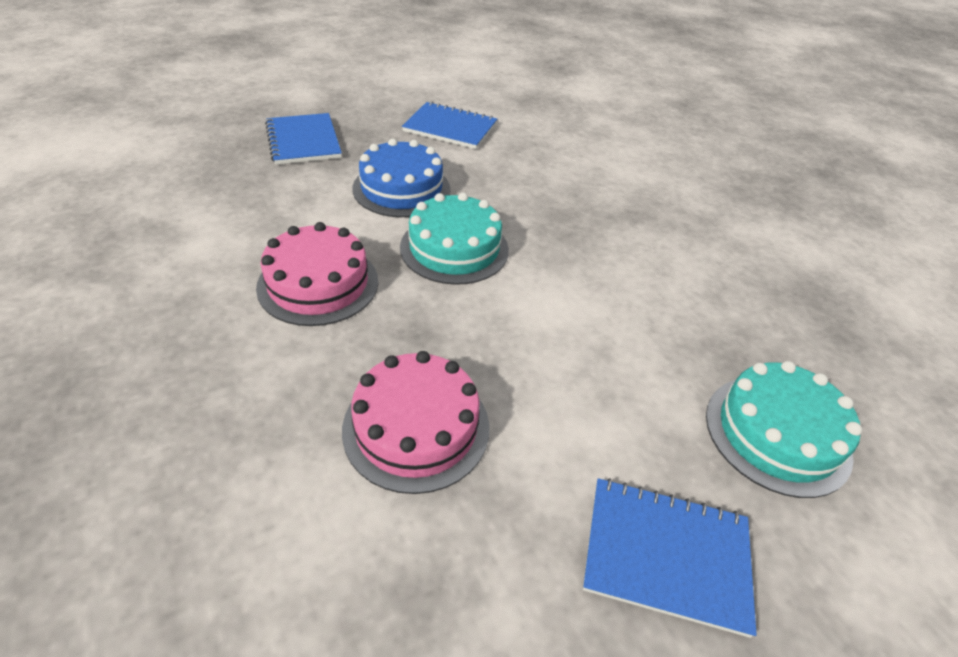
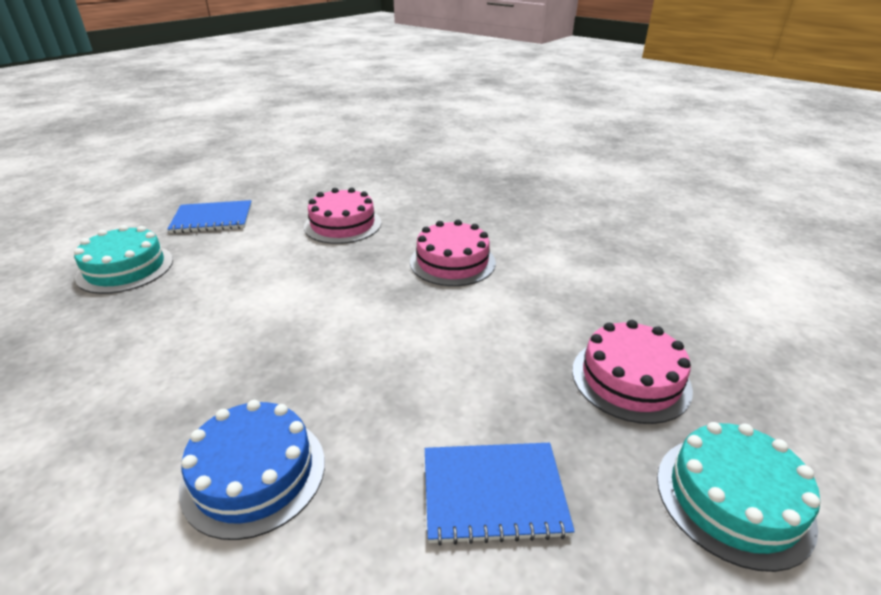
camera: 160 degrees right, 10 degrees down
blue notebook [265,113,342,165] -> pink cake [572,320,693,424]
blue cake [352,139,451,217] -> blue cake moved to [179,400,325,540]
turquoise cake [400,193,509,285] -> turquoise cake moved to [657,422,820,572]

